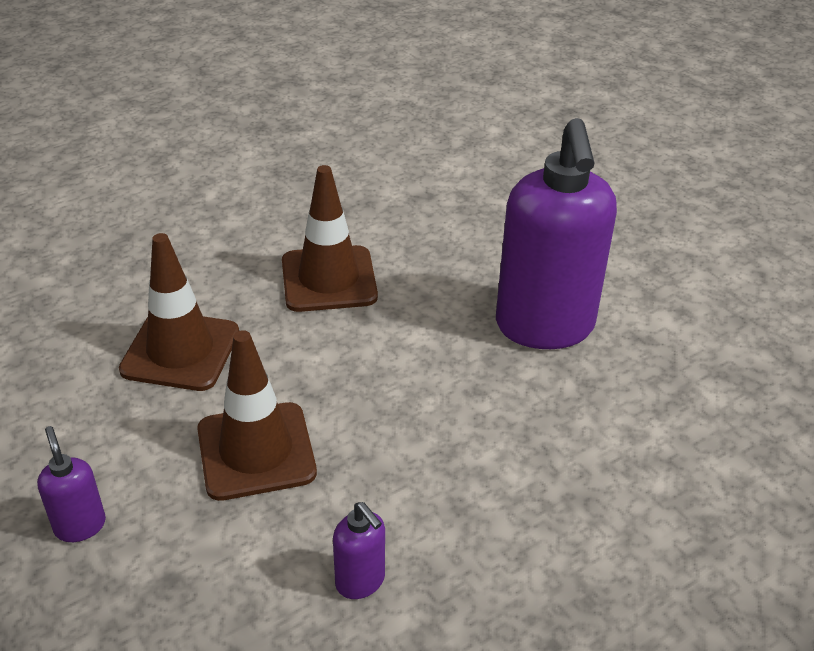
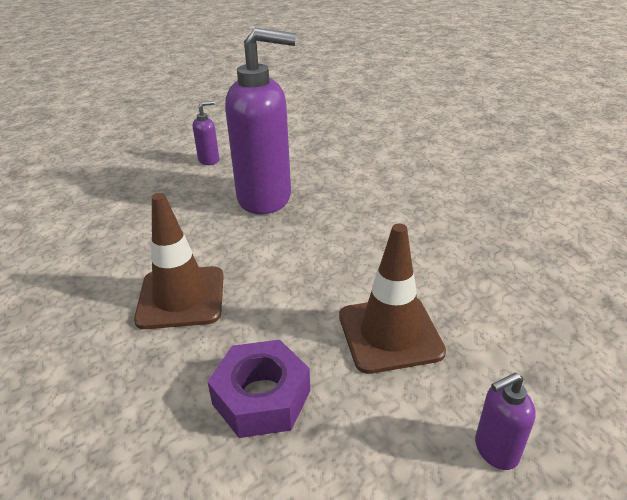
camera: 85 degrees left, 5 degrees down
brown traffic cone [119,233,239,391] -> purple nut [208,340,310,438]
purple soap dispenser [333,502,385,599] -> purple soap dispenser moved to [193,101,219,165]

